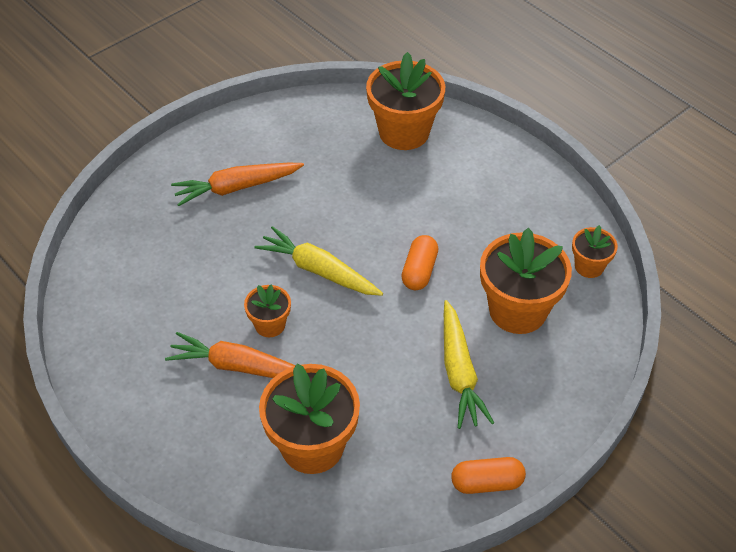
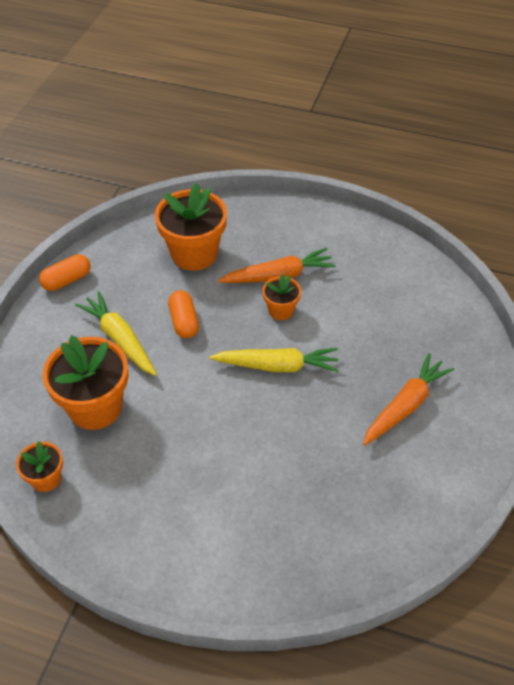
camera: 150 degrees right, 0 degrees up
orange flower pot [366,52,445,150] -> none
orange capsule [401,235,438,290] -> orange capsule moved to [168,290,199,338]

